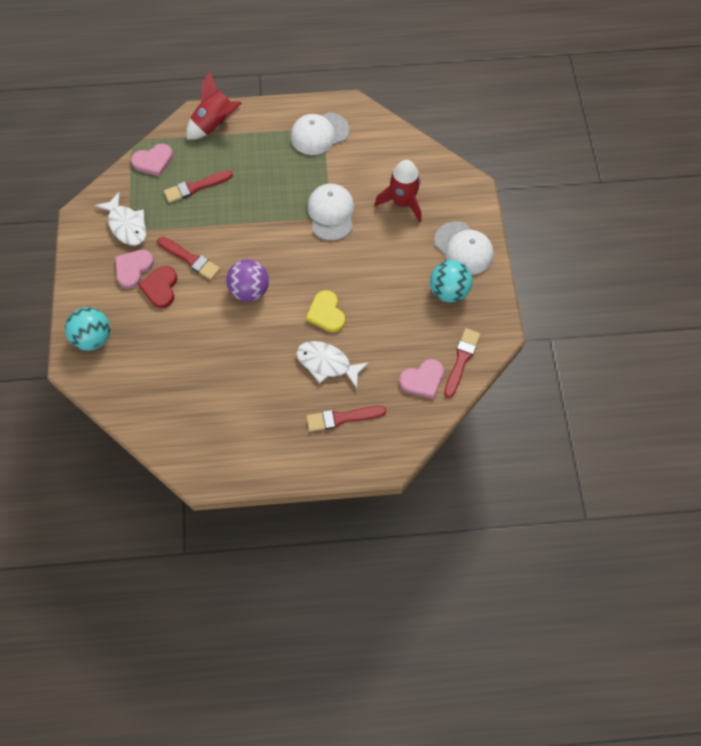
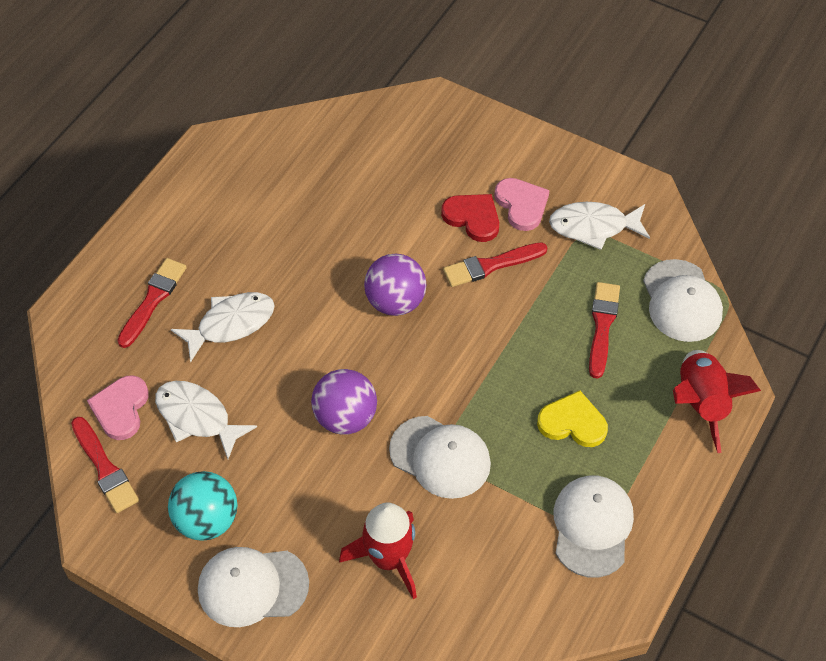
camera: 125 degrees right, 10 degrees down
turquoise ball [65,307,110,351] -> none
pink heart [131,144,173,177] -> white cap [643,259,723,342]
yellow heart [306,290,345,332] -> yellow heart moved to [537,390,608,447]
none -> white fish [155,381,257,459]
none -> purple ball [311,369,377,435]

